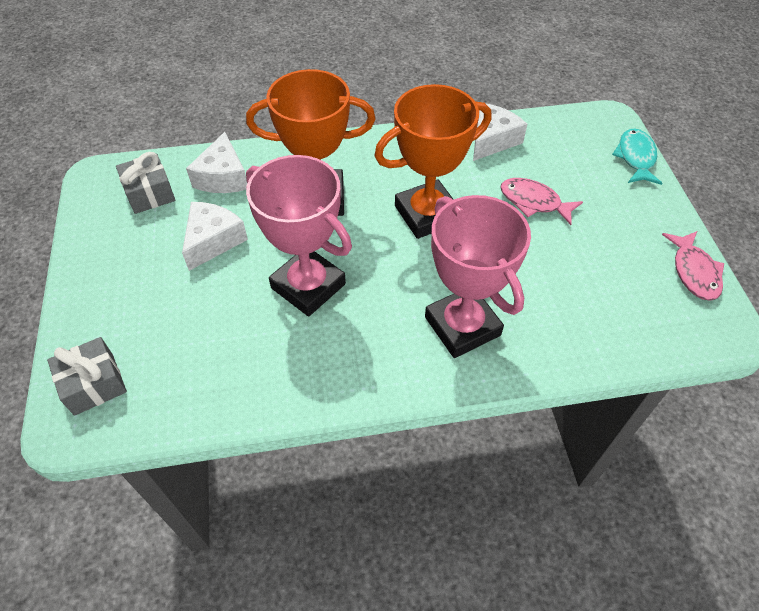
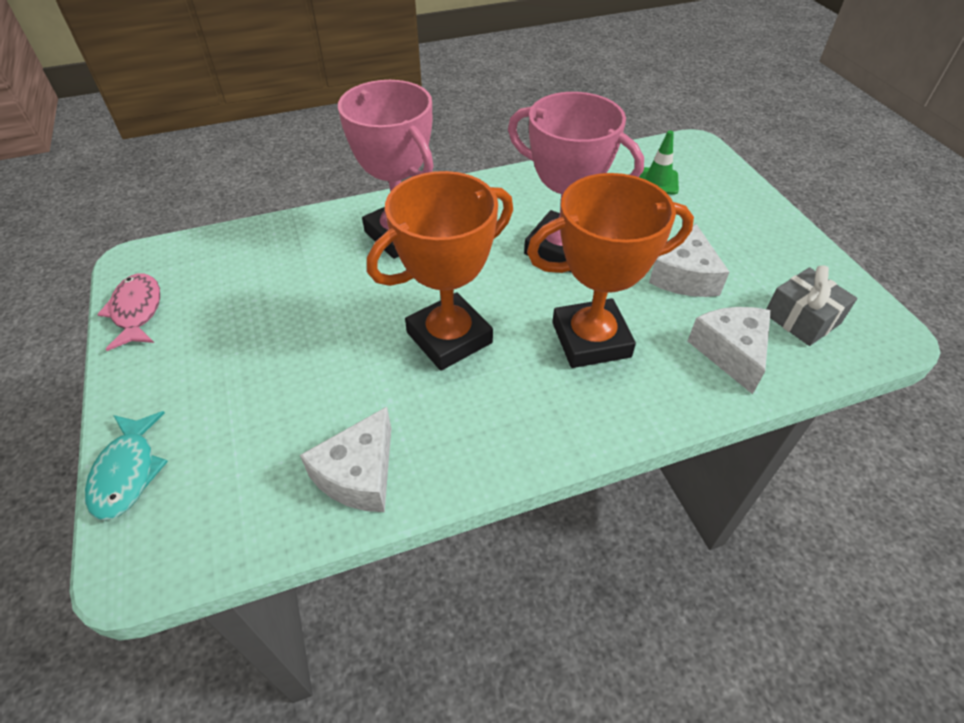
camera: 170 degrees right, 5 degrees down
grey gift [47,337,127,416] -> none
pink fish [500,178,583,225] -> none
none -> green traffic cone [639,131,679,195]

